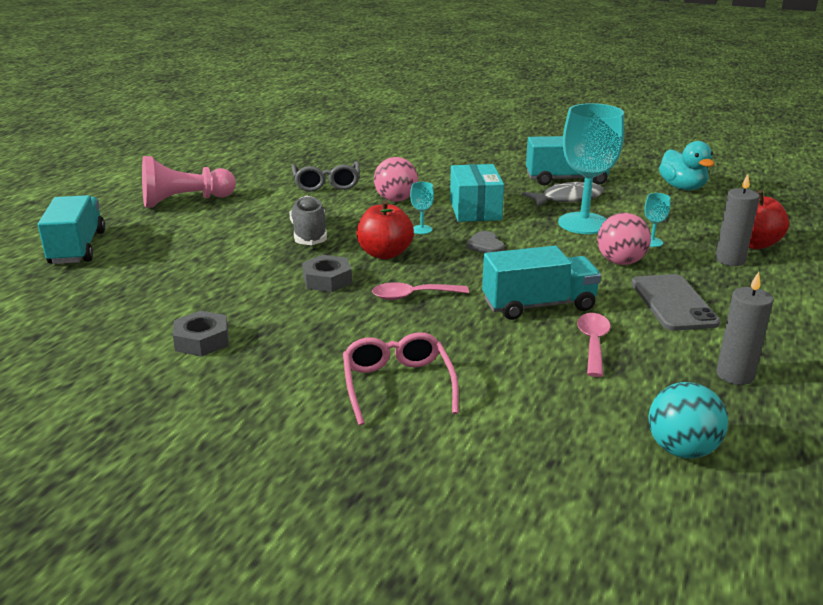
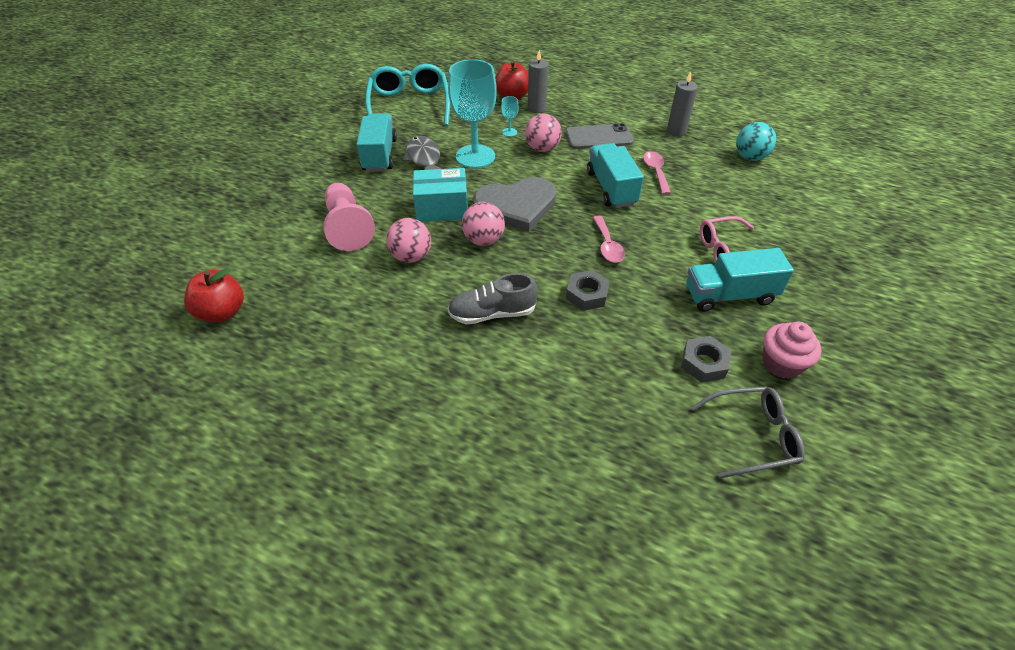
camera: 90 degrees left, 20 degrees up
turquoise truck [38,195,105,264] -> turquoise truck moved to [686,248,794,312]
pink pawn [142,156,236,208] -> pink pawn moved to [323,183,375,251]
grey glasses [292,161,360,192] -> grey glasses moved to [691,386,805,478]
red apple [357,200,414,259] -> red apple moved to [184,268,244,322]
turquoise goblet [410,182,434,234] -> pink ball [462,202,505,246]
grey heart [466,231,505,253] -> grey heart [473,177,556,232], size x2.39
pink spoon [577,313,611,377] -> pink spoon turned 75 degrees clockwise [643,151,671,195]
turquoise duck [659,141,715,190] -> turquoise glasses [365,64,450,126]
none -> pink cupcake [763,322,822,379]

